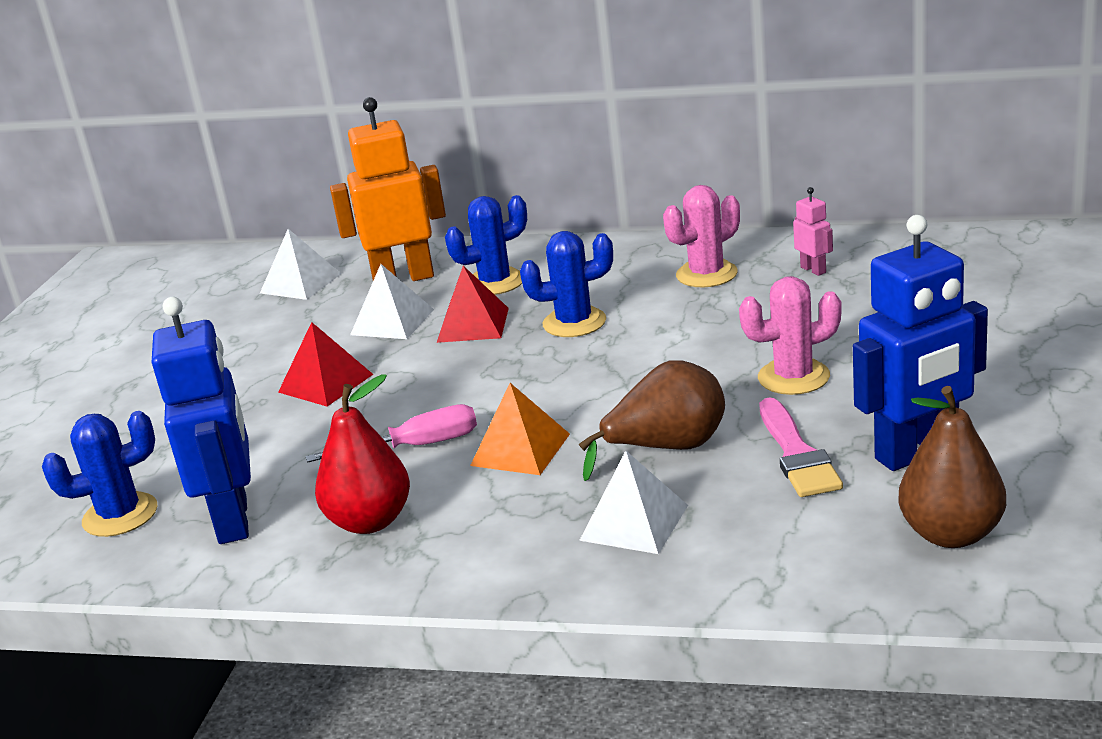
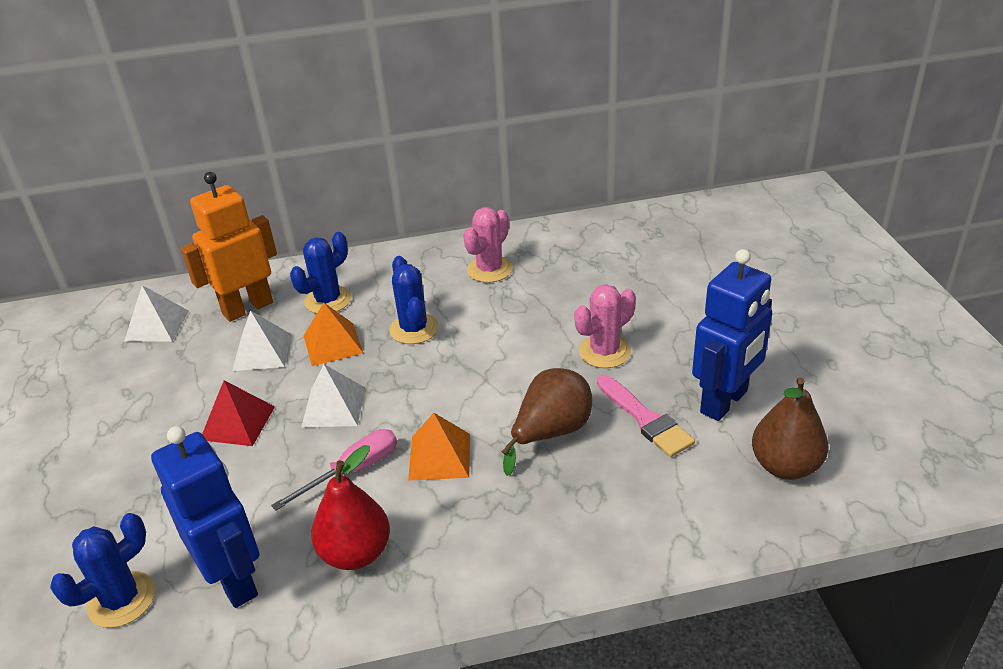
camera: 25 degrees left, 10 degrees up
red pyramid [437,266,509,343] -> orange pyramid [304,303,363,366]
blue cactus [520,231,613,337] -> blue cactus turned 75 degrees counterclockwise [389,256,439,344]
white pyramid [579,451,688,554] -> white pyramid moved to [301,364,365,428]
pink robot [793,187,833,276] -> none

